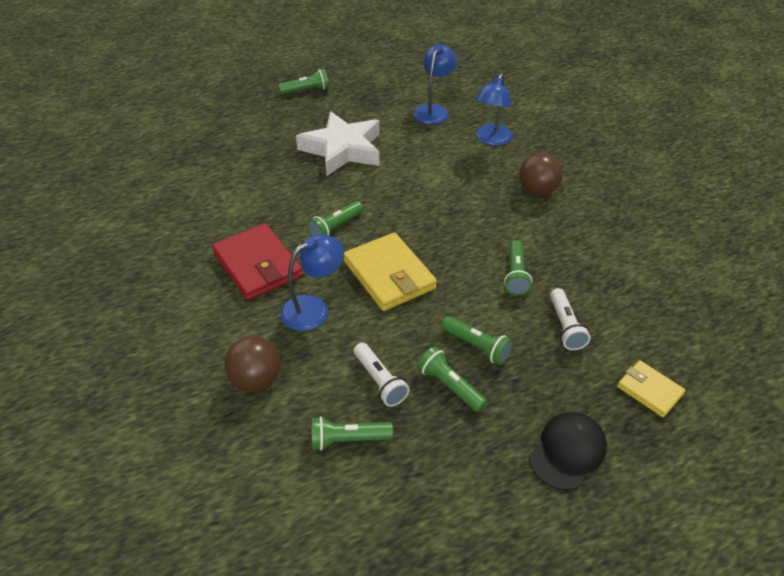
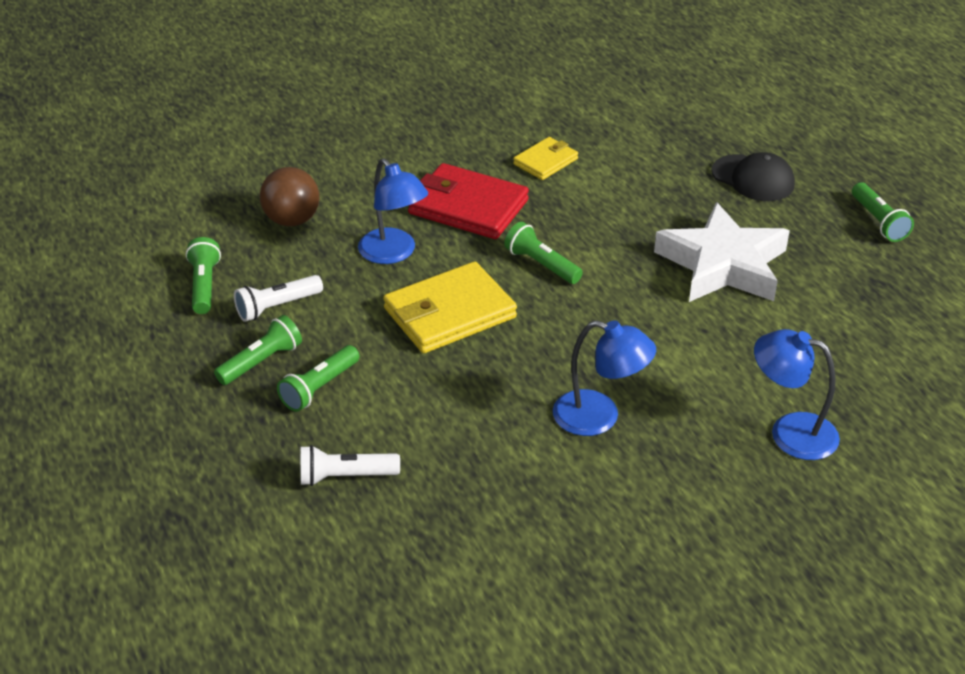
camera: 90 degrees right, 5 degrees down
red wallet [212,223,303,300] -> red wallet turned 60 degrees clockwise [408,163,529,239]
blue lamp [414,44,457,124] -> blue lamp moved to [553,320,656,436]
green flashlight [504,240,532,296] -> none
brown ball [519,153,563,196] -> none
black cap [529,412,607,490] -> black cap moved to [711,152,795,201]
yellow wallet [617,360,685,417] -> yellow wallet moved to [513,137,578,180]

